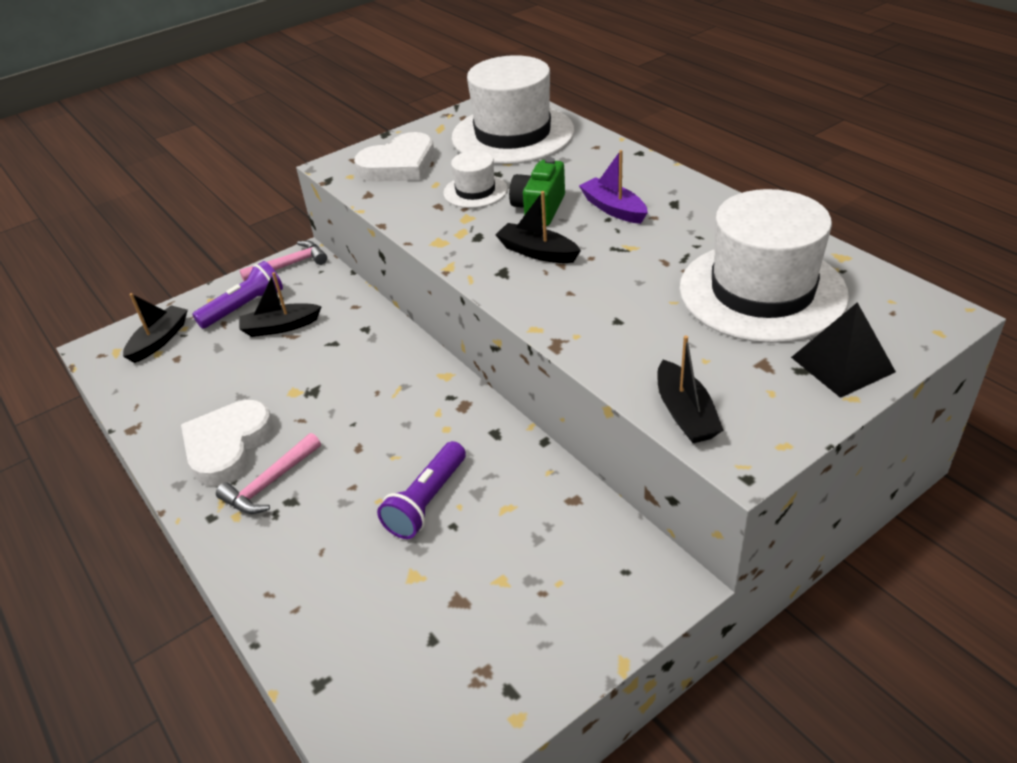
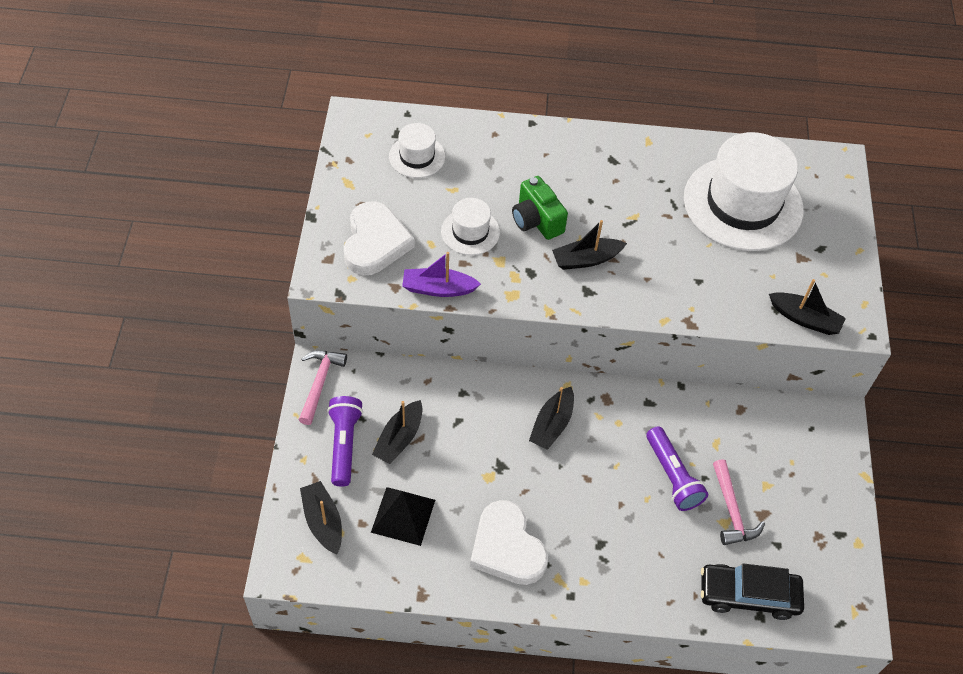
camera: 55 degrees left, 15 degrees up
pink hammer [216,433,321,514] -> pink hammer moved to [713,459,765,545]
white hat [452,55,575,164] -> white hat [389,123,445,178], size x0.48
purple boat [579,150,648,224] -> purple boat moved to [402,252,481,297]
black pyramid [791,302,896,398] -> black pyramid moved to [371,487,435,546]
none -> black boat [529,387,574,450]
none -> black car [701,563,804,620]

